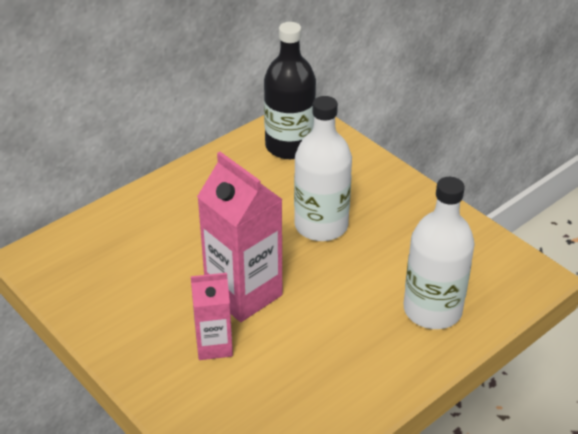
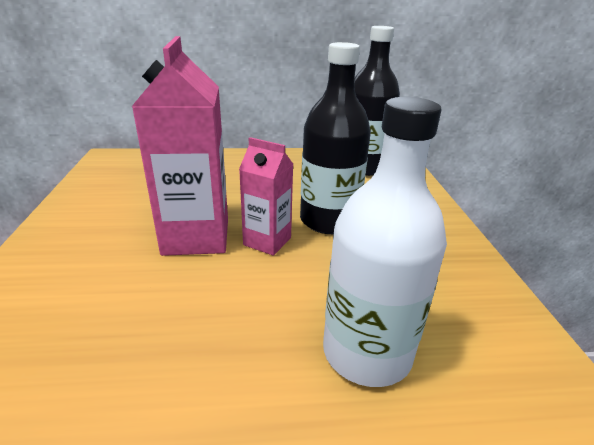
camera: 35 degrees right, 10 degrees down
pink carton [191,273,233,360] -> pink carton moved to [239,137,293,256]
white bottle [294,96,352,241] -> black bottle [300,42,371,234]

